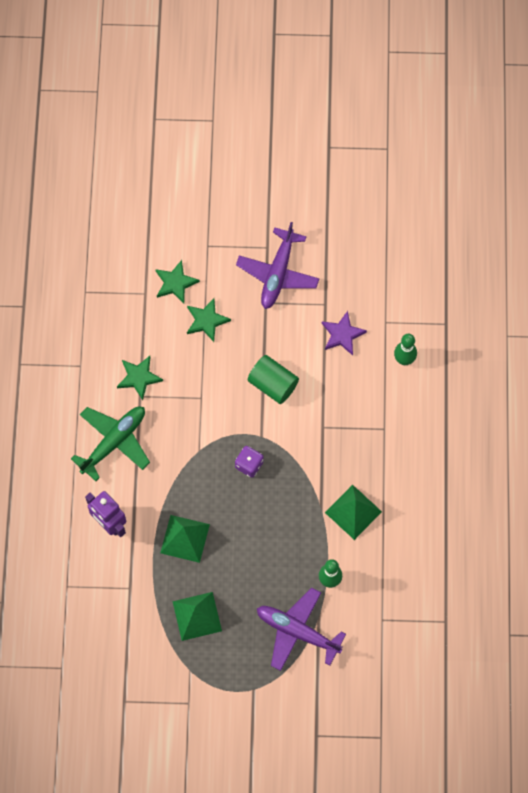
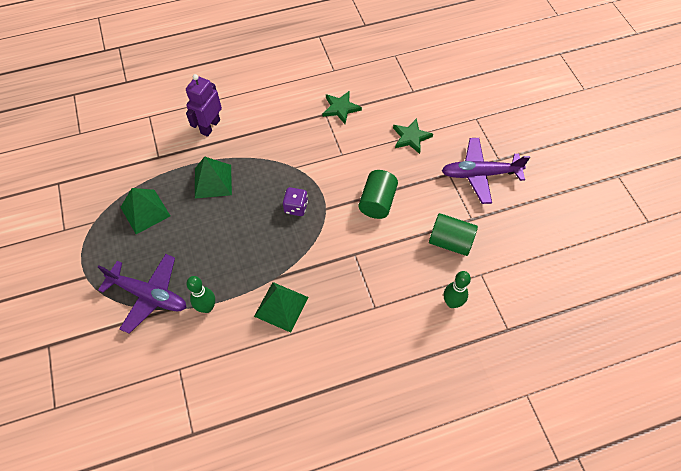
camera: 70 degrees right, 10 degrees down
green plane [71,407,150,481] -> none
green star [155,260,200,304] -> none
purple plane [257,588,346,671] -> purple plane turned 105 degrees clockwise [98,254,186,334]
purple star [322,311,367,356] -> green cylinder [429,213,478,256]

